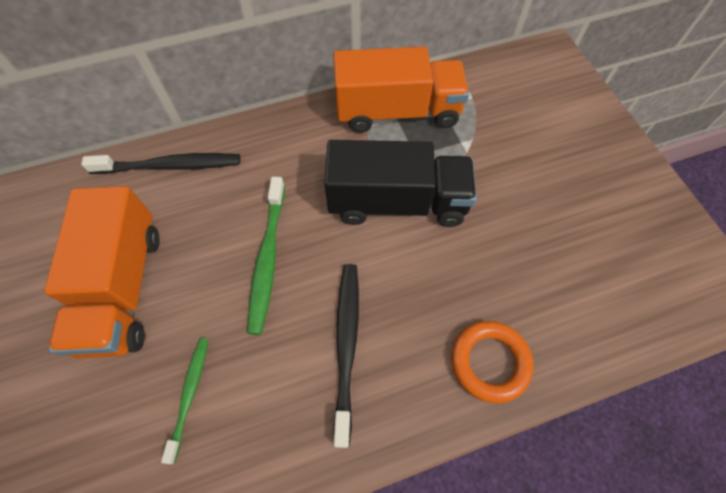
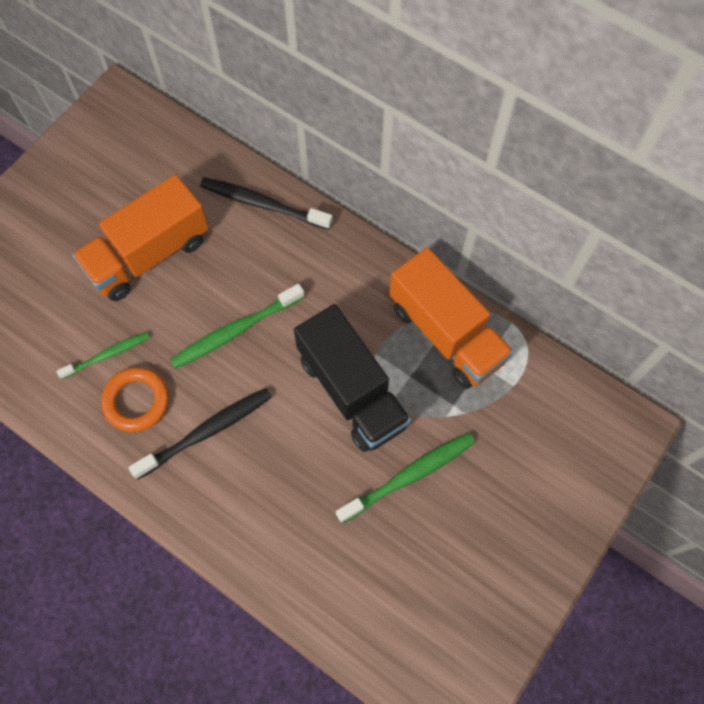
camera: 55 degrees right, 5 degrees up
black toothbrush [81,153,240,174] -> black toothbrush turned 150 degrees clockwise [200,177,333,230]
orange ring [451,321,534,403] -> orange ring moved to [101,367,169,432]
none -> green toothbrush [336,433,475,524]

